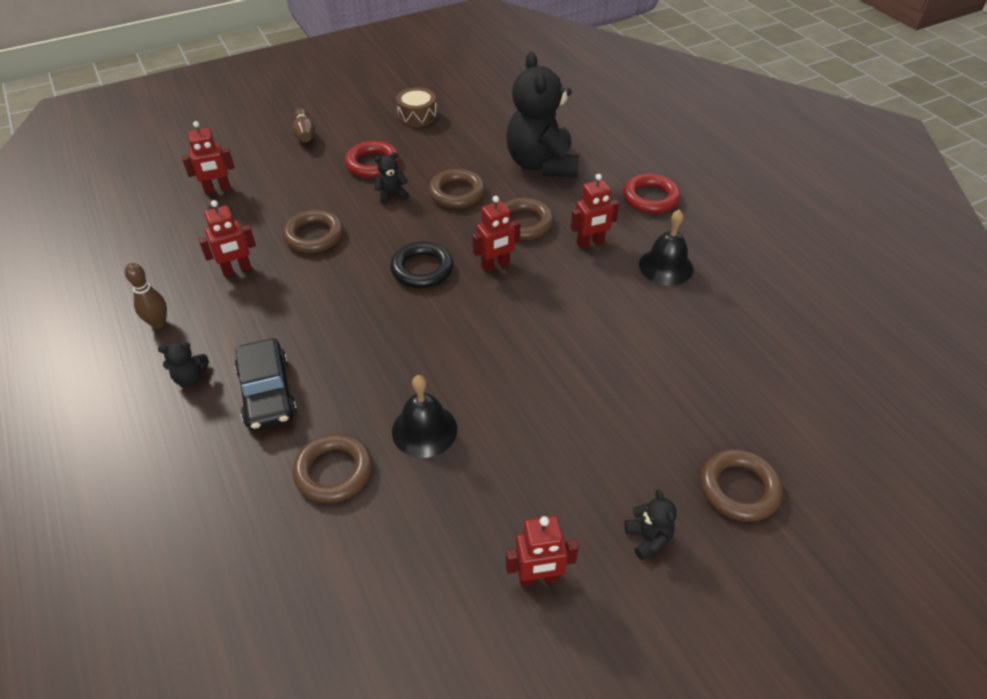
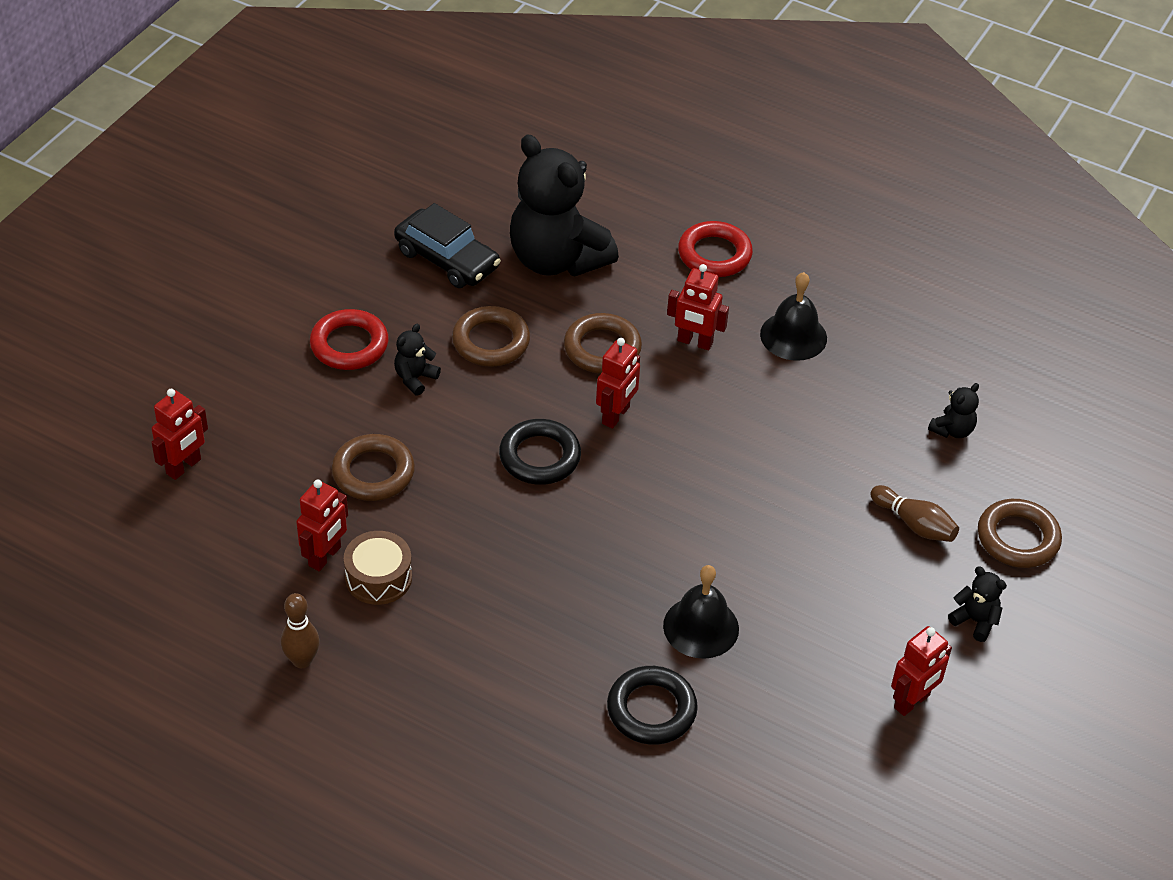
camera: 35 degrees left, 0 degrees up
black teddy bear [158,341,209,387] -> black teddy bear moved to [928,383,979,438]
black car [234,339,297,431] -> black car moved to [394,203,501,288]
brown bowling pin [292,108,315,142] -> brown bowling pin moved to [870,485,959,542]
brown ring [293,433,373,503] -> black ring [607,666,698,745]
brown drum [396,87,437,127] -> brown drum moved to [344,531,412,605]
red robot [571,174,619,249] -> red robot turned 75 degrees clockwise [667,264,729,350]

